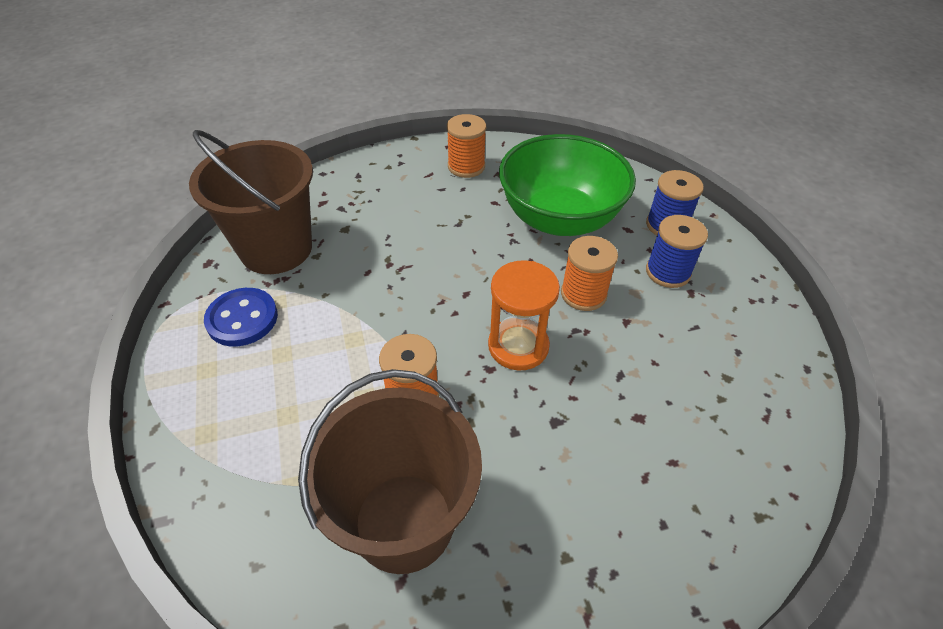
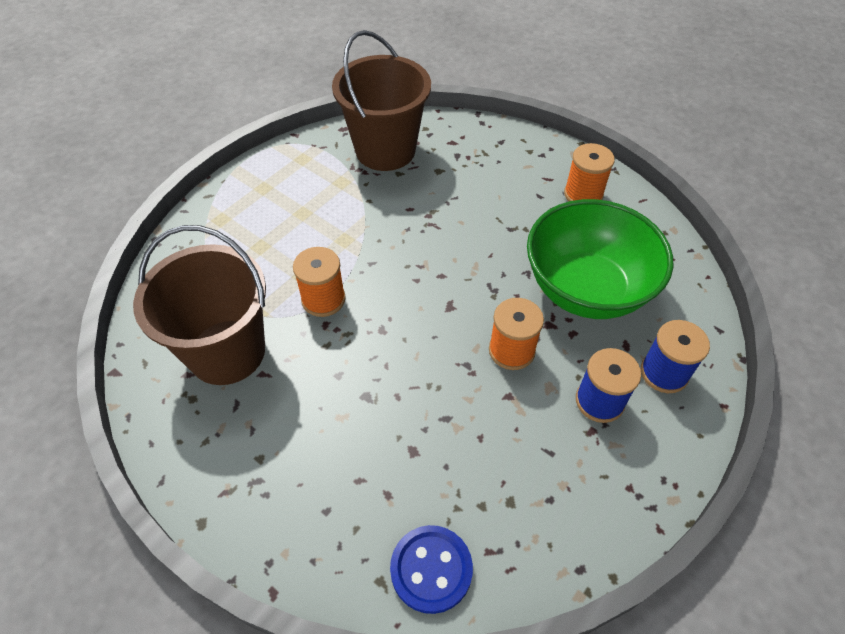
camera: 55 degrees right, 5 degrees up
blue button [204,288,278,346] -> blue button moved to [390,525,473,614]
orange hourglass [488,260,560,371] -> none

